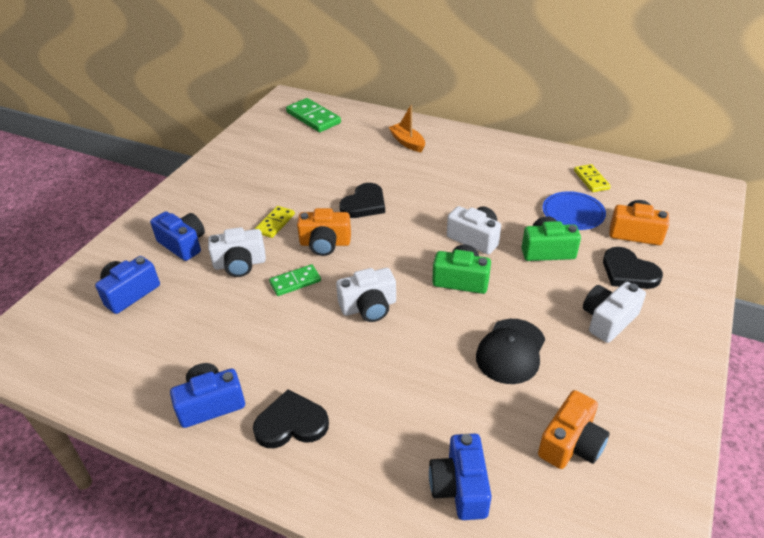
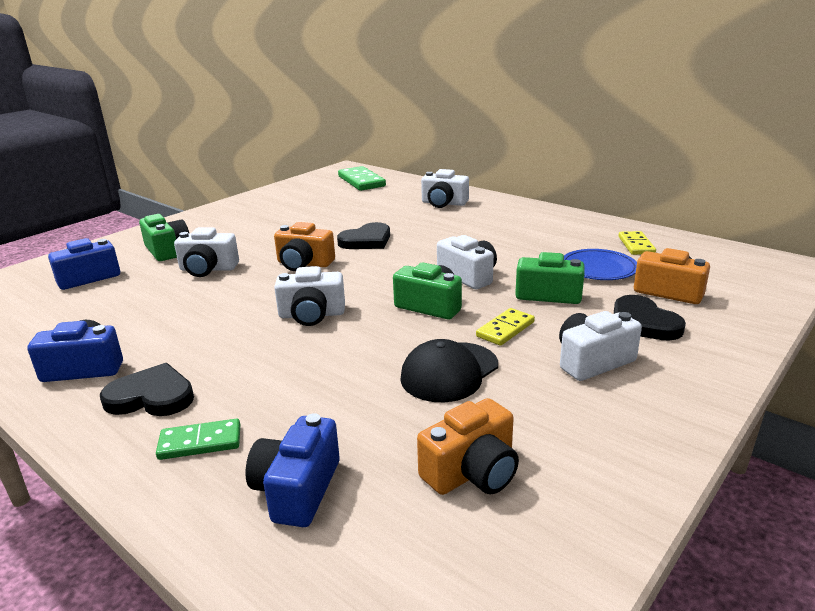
camera: 15 degrees right, 15 degrees down
blue camera [150,211,205,261] -> green camera [139,214,189,261]
yellow domino [255,206,295,238] -> yellow domino moved to [476,308,535,346]
green domino [269,264,321,296] -> green domino moved to [156,419,240,460]
orange boat [389,105,425,152] -> white camera [421,169,469,208]

